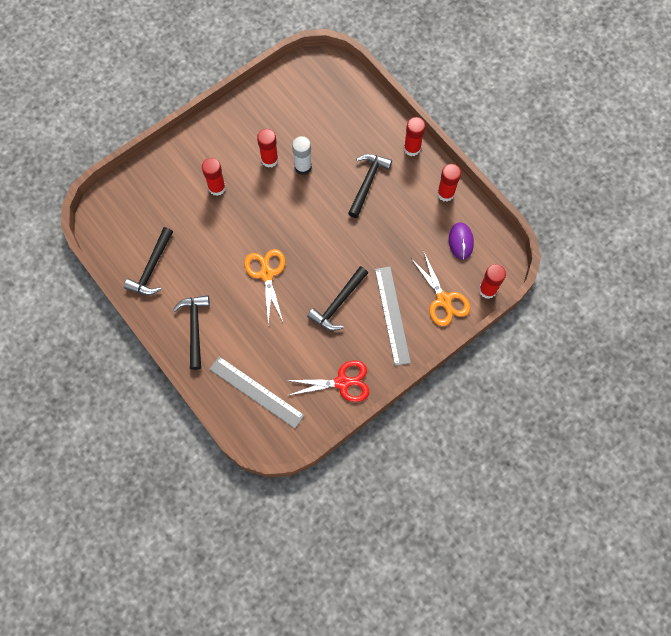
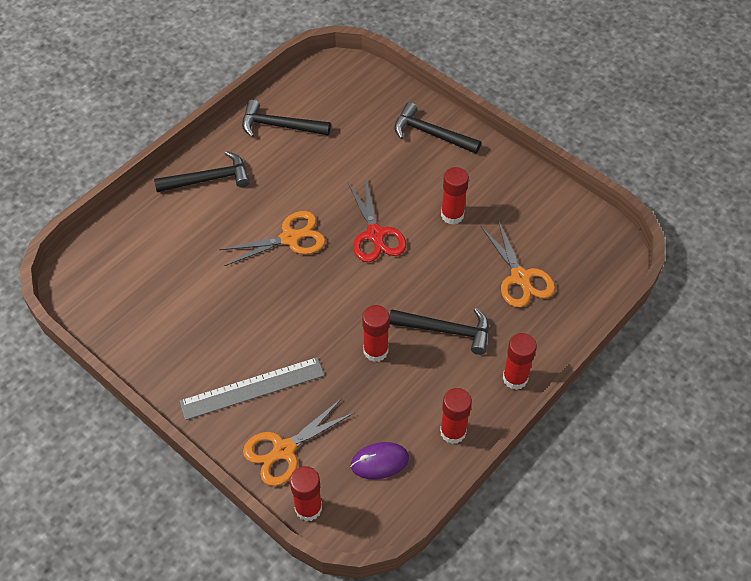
camera: 80 degrees right, 15 degrees down
red glue stick [202,158,226,196] -> red glue stick moved to [362,305,390,362]
grey ruler [209,356,305,429] -> none
red scissors [285,360,370,402] -> red scissors moved to [348,180,406,262]
white glue stick [292,136,312,175] -> none
black hammer [307,266,368,331] -> black hammer moved to [394,102,481,154]
none -> orange scissors [481,220,555,308]

